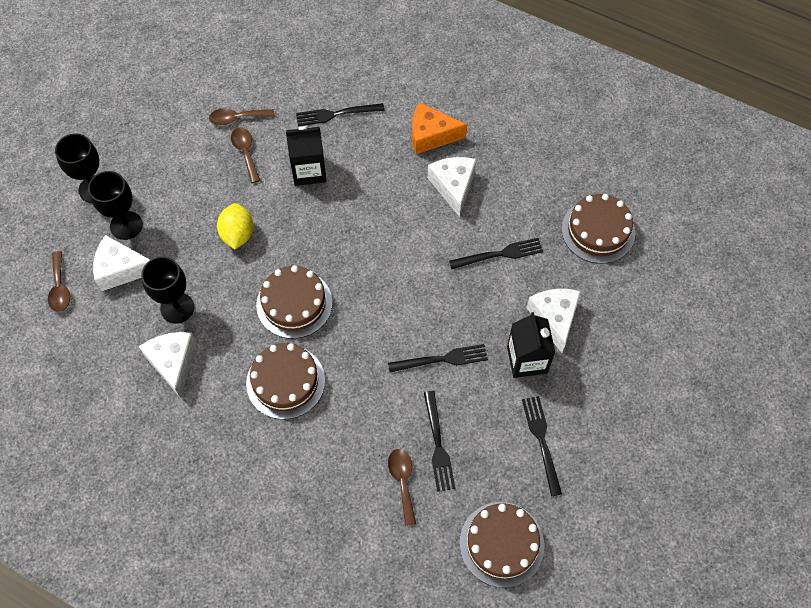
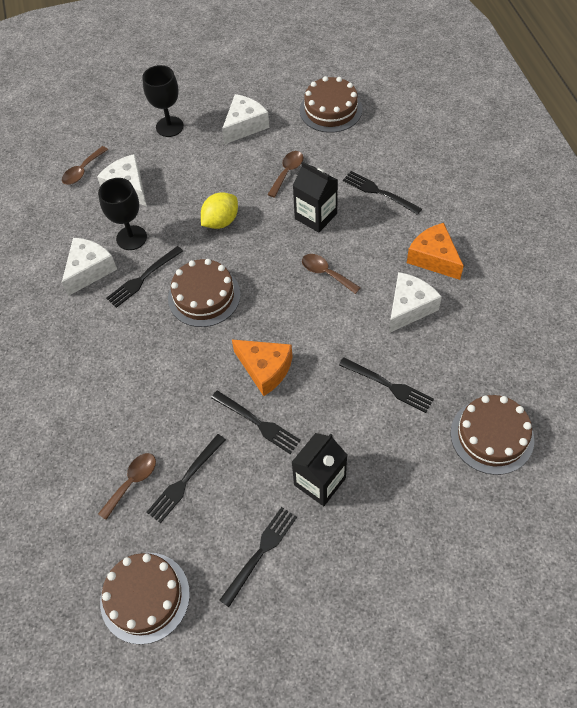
camera: 50 degrees right, 5 degrees down
black goblet [88,171,143,240] -> none
brown spoon [209,108,274,125] -> brown spoon moved to [302,254,361,294]
brown cake [246,343,325,419] -> brown cake moved to [300,76,362,133]
white cheese [527,289,581,353] -> white cheese moved to [222,94,269,144]
none -> black fork [106,246,183,308]
none -> orange cheese [232,340,292,396]

